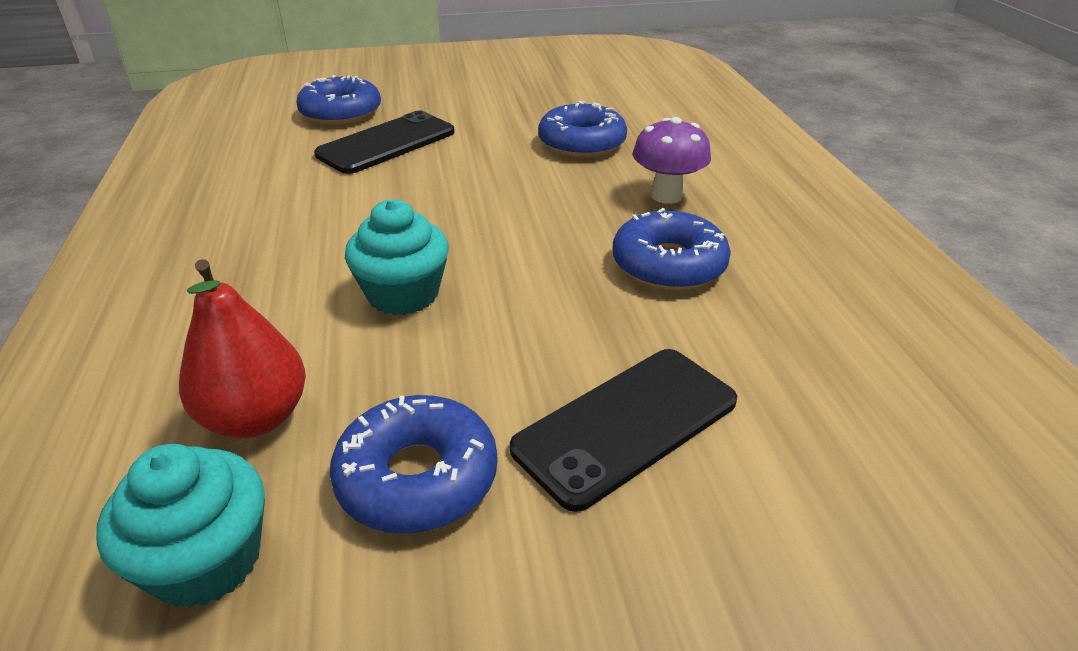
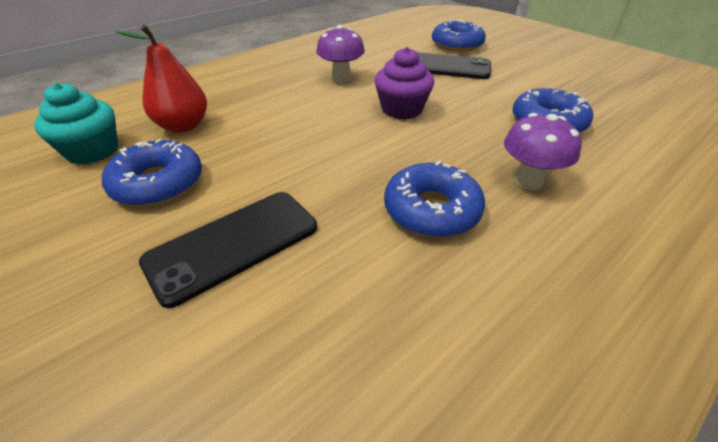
camera: 60 degrees right, 5 degrees up
turquoise cupcake [345,199,449,315] -> none
black phone [510,349,737,512] -> black phone turned 60 degrees counterclockwise [139,192,317,308]
none -> purple mushroom [317,25,365,83]
none -> purple cupcake [375,47,434,119]

